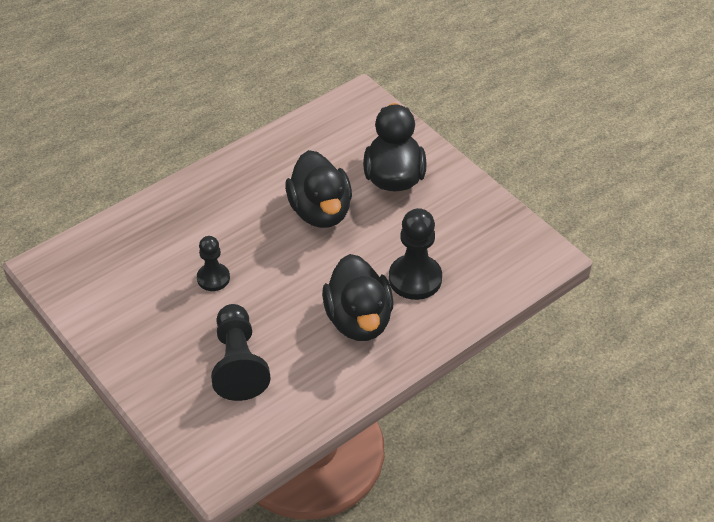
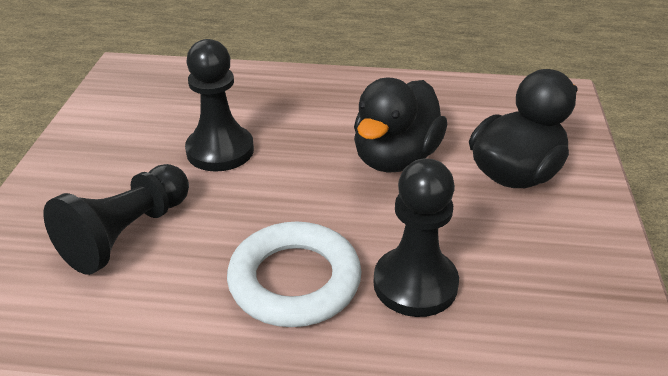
camera: 45 degrees right, 10 degrees down
black pawn [197,236,230,291] -> black pawn [185,39,254,172], size x1.62
black duck [322,254,394,341] -> white ring [227,222,361,327]

